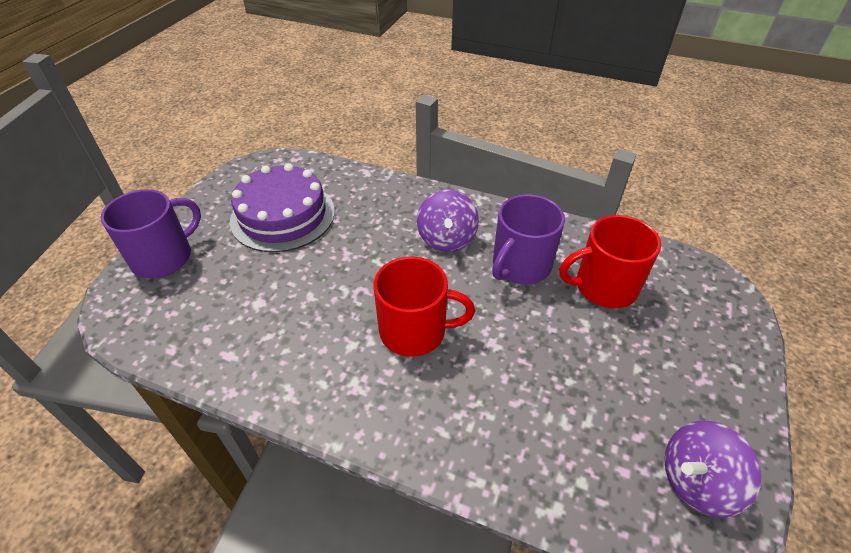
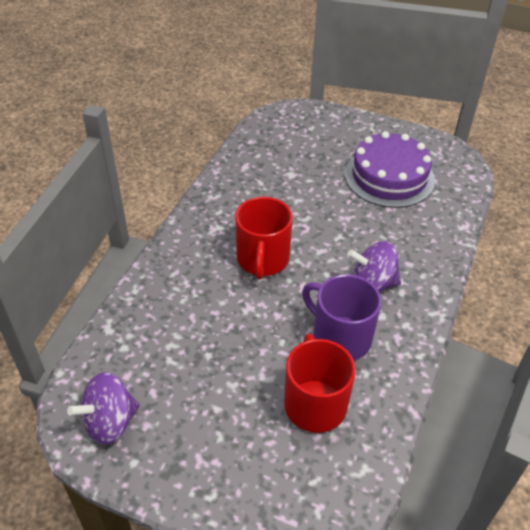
camera: 90 degrees right, 0 degrees up
purple mug [101,189,201,278] -> none
purple spinning top [664,421,761,518] -> purple spinning top turned 105 degrees counterclockwise [67,372,140,445]

